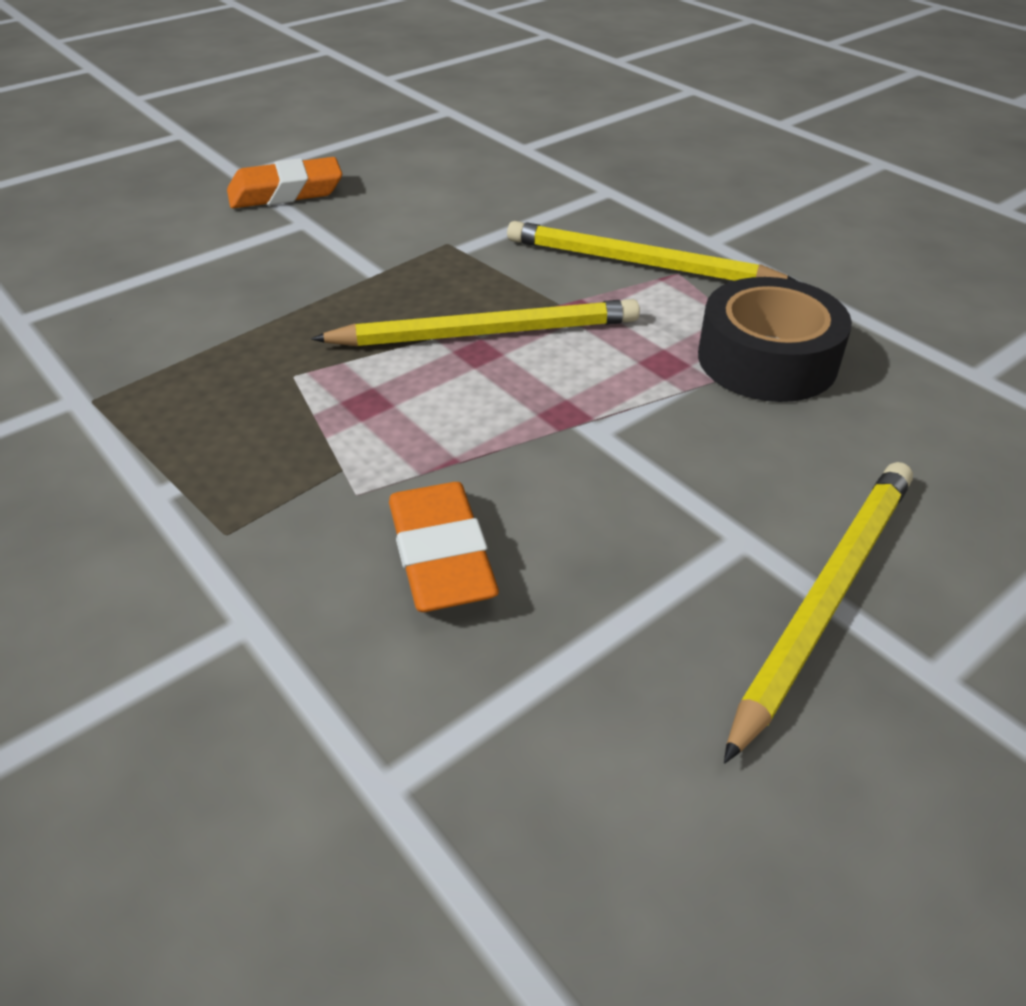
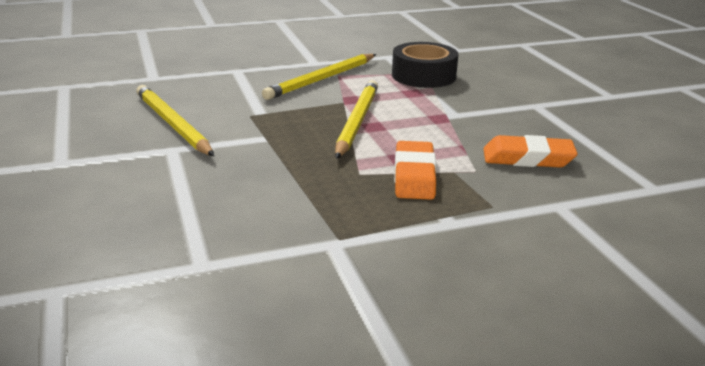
camera: 70 degrees left, 15 degrees down
orange eraser [227,157,342,208] -> orange eraser moved to [394,141,436,200]
yellow pencil [724,462,913,764] -> yellow pencil moved to [136,85,214,156]

